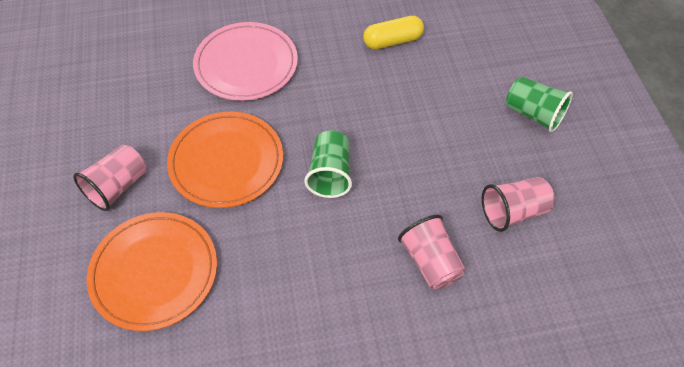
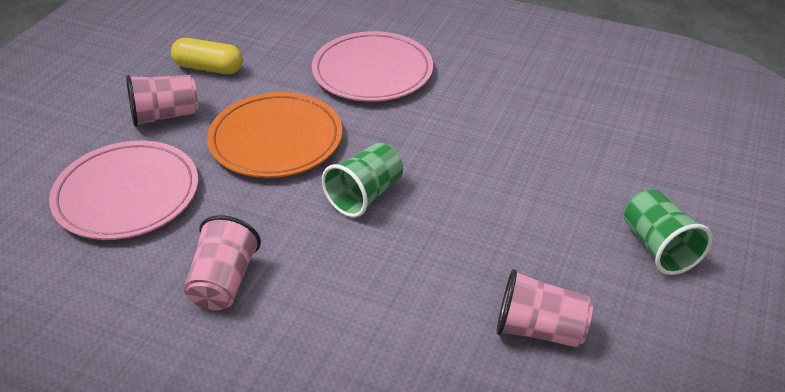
camera: 35 degrees right, 15 degrees down
orange plate [86,212,217,331] -> pink plate [49,141,198,240]
yellow capsule [363,16,424,49] -> yellow capsule moved to [171,38,243,74]
pink cup [398,215,466,290] -> pink cup moved to [184,215,261,310]

